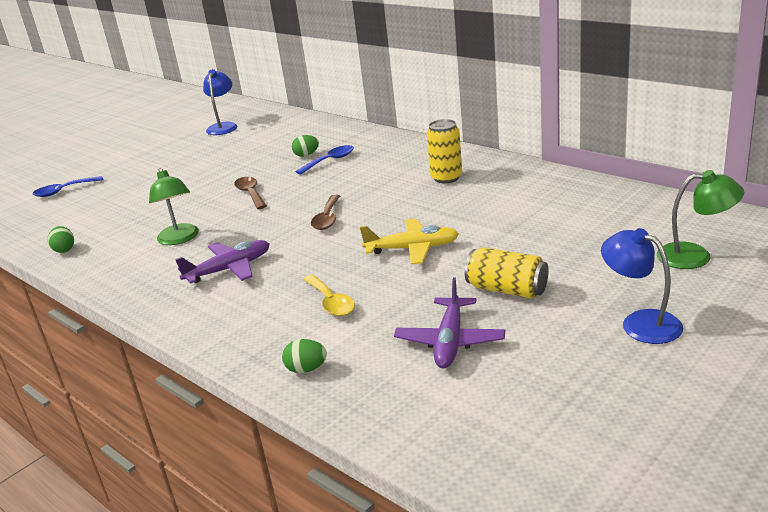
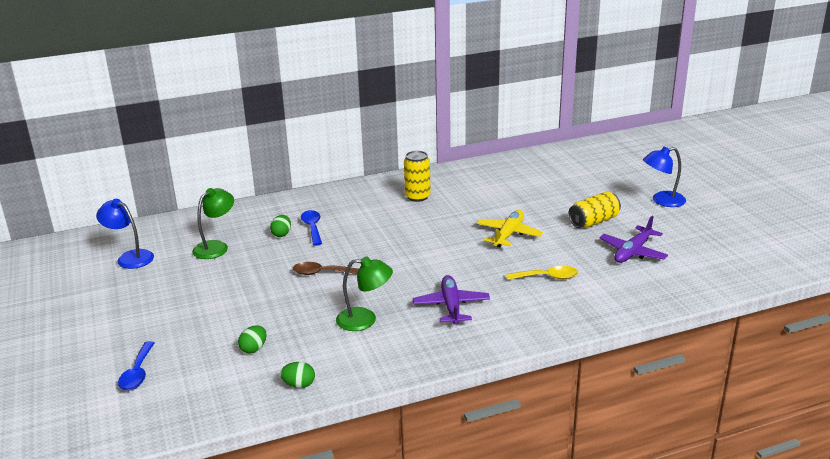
camera: 65 degrees left, 0 degrees up
green egg [282,339,327,373] -> green egg moved to [238,325,267,353]
brown spoon [311,195,340,230] -> none
purple plane [394,277,505,369] -> purple plane turned 90 degrees clockwise [600,216,668,263]
green lamp [657,170,744,269] -> green lamp moved to [192,188,234,259]

